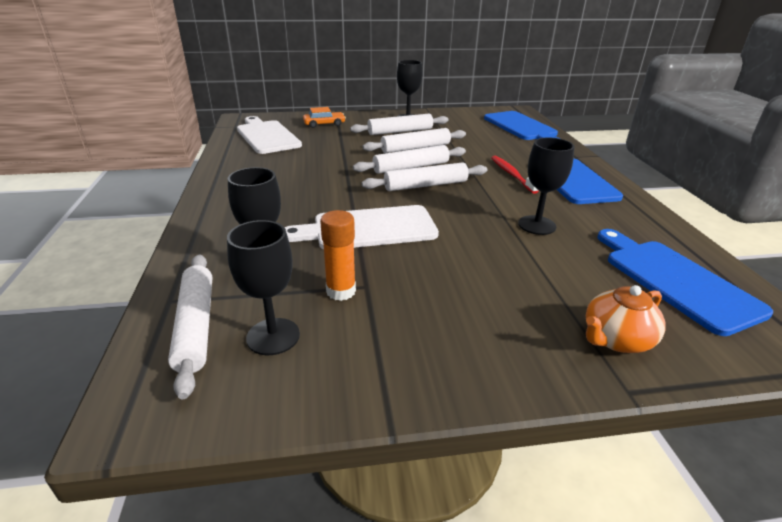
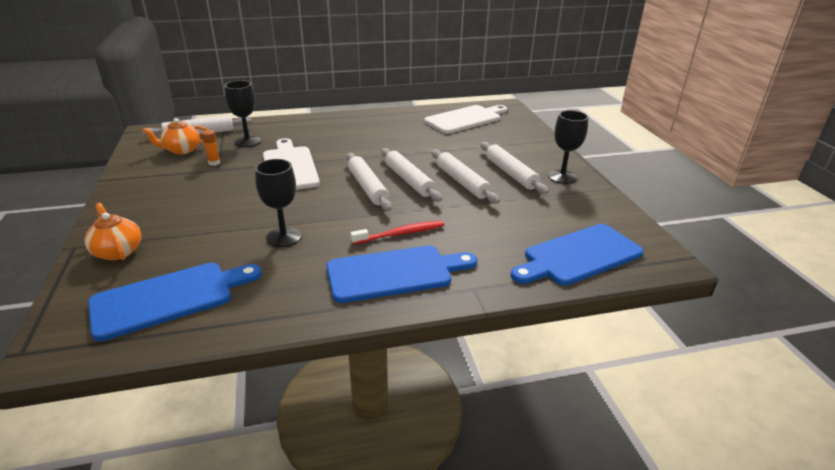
camera: 85 degrees right, 0 degrees up
black goblet [227,220,300,355] -> orange teapot [142,118,208,154]
orange car [303,107,346,128] -> none
orange glue stick [320,210,356,301] -> orange glue stick [202,130,221,166], size x0.66

